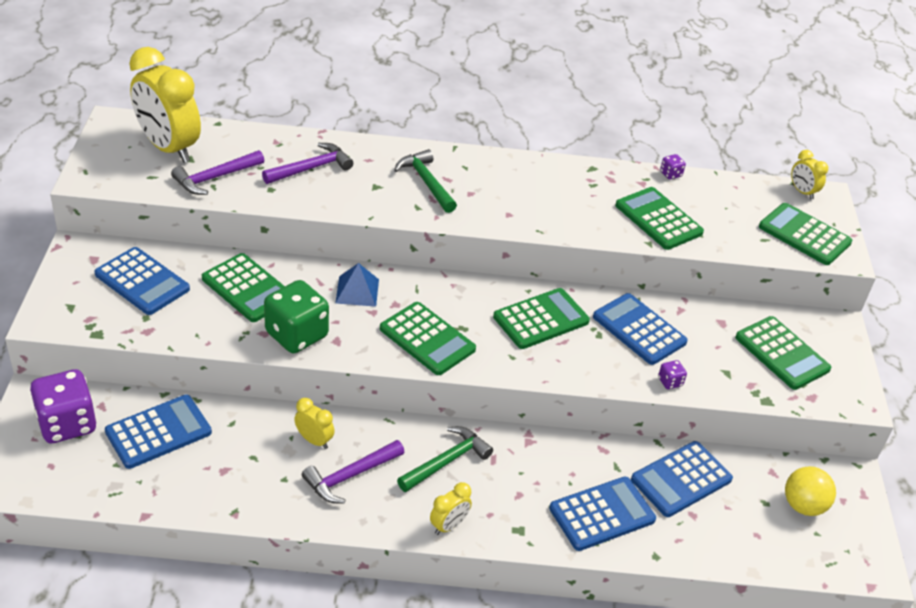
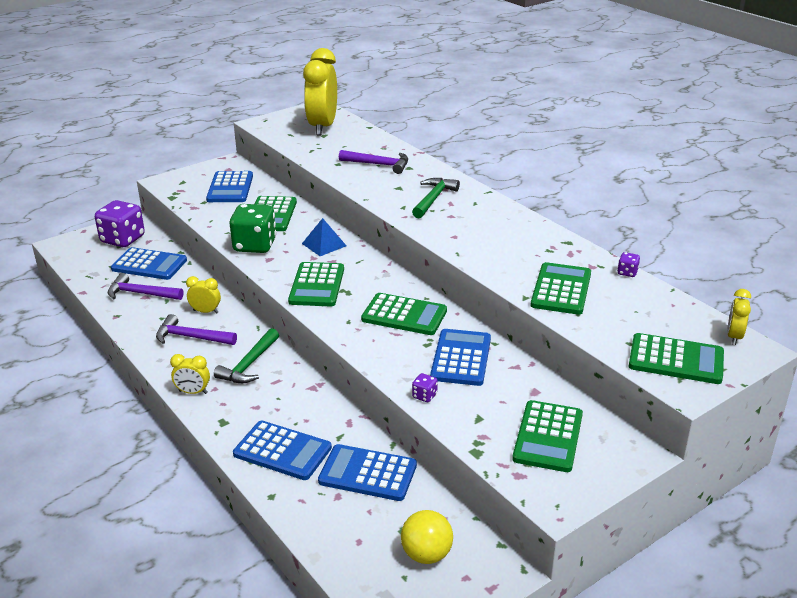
camera: 55 degrees right, 10 degrees down
purple hammer [171,150,264,195] -> purple hammer moved to [108,273,183,300]
yellow clock [294,398,335,449] -> yellow clock turned 75 degrees counterclockwise [186,276,221,314]
green hammer [397,426,493,492] -> green hammer turned 105 degrees clockwise [214,328,279,383]
green calculator [759,203,852,265] -> green calculator turned 105 degrees clockwise [629,333,724,384]

